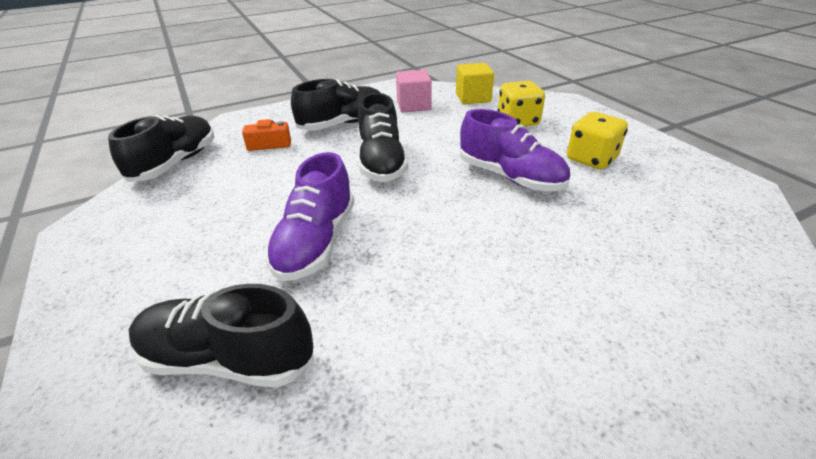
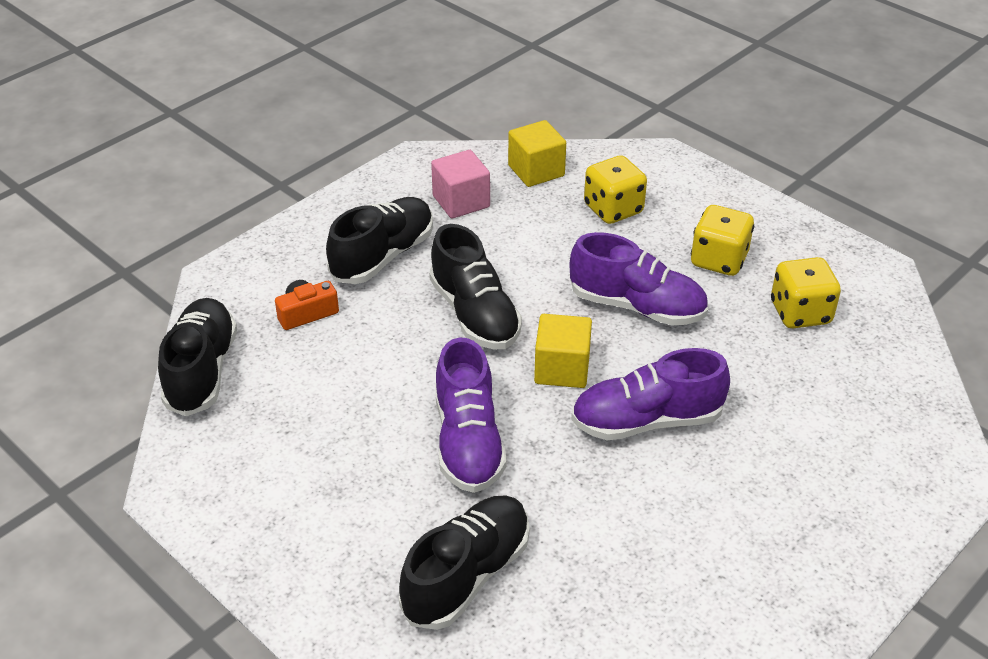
camera: 20 degrees left, 5 degrees up
black shoe [129,284,314,388] -> black shoe turned 135 degrees clockwise [399,496,530,630]
none -> yellow cube [534,314,592,388]
none -> purple shoe [571,348,730,441]
none -> yellow dice [771,257,841,328]

